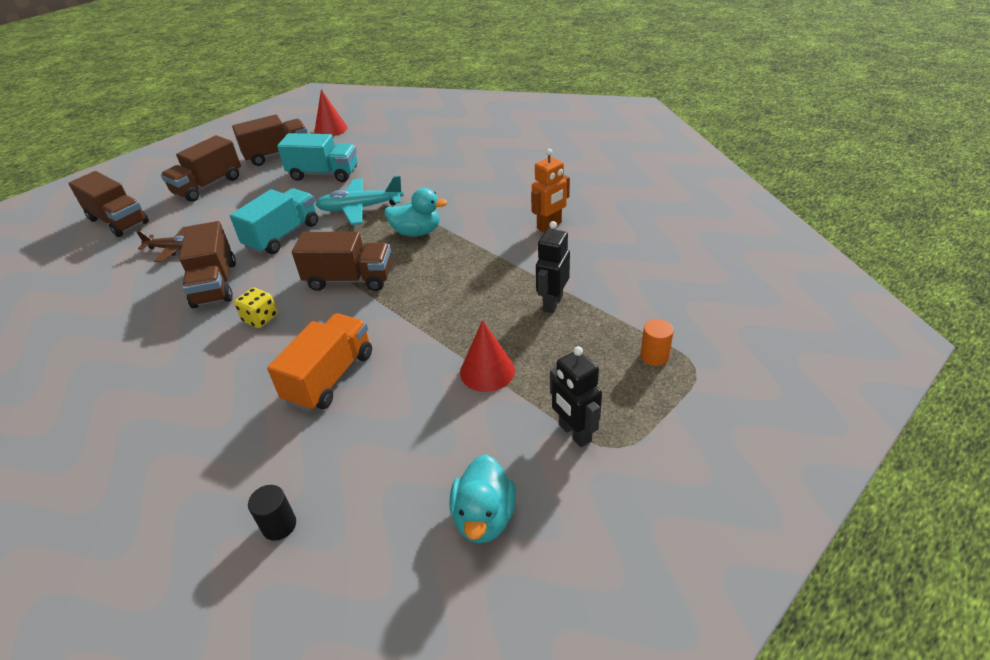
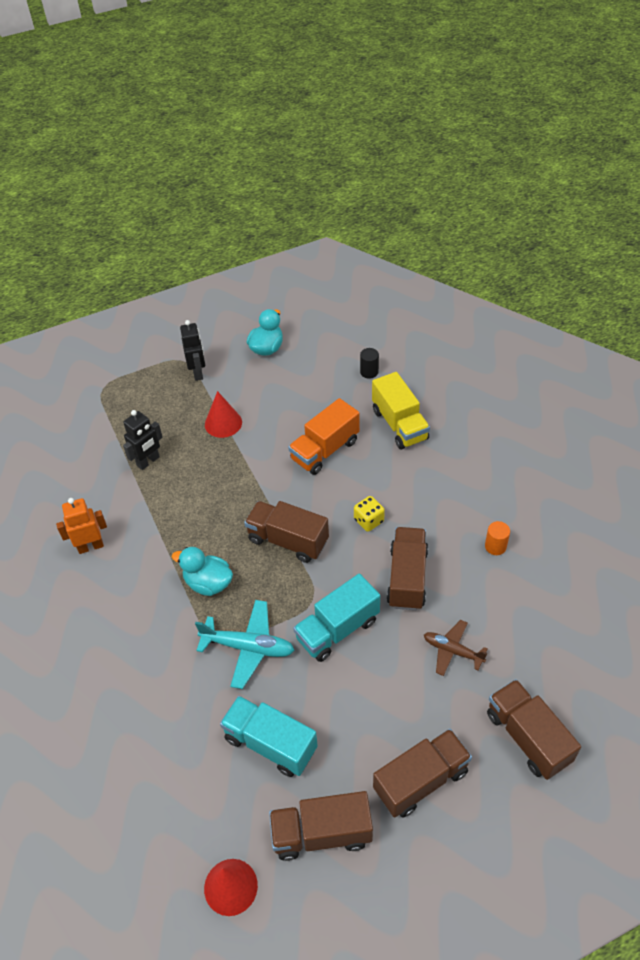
camera: 160 degrees left, 10 degrees up
orange cylinder [640,319,674,366] -> orange cylinder moved to [485,521,510,555]
none -> yellow truck [372,372,430,449]

